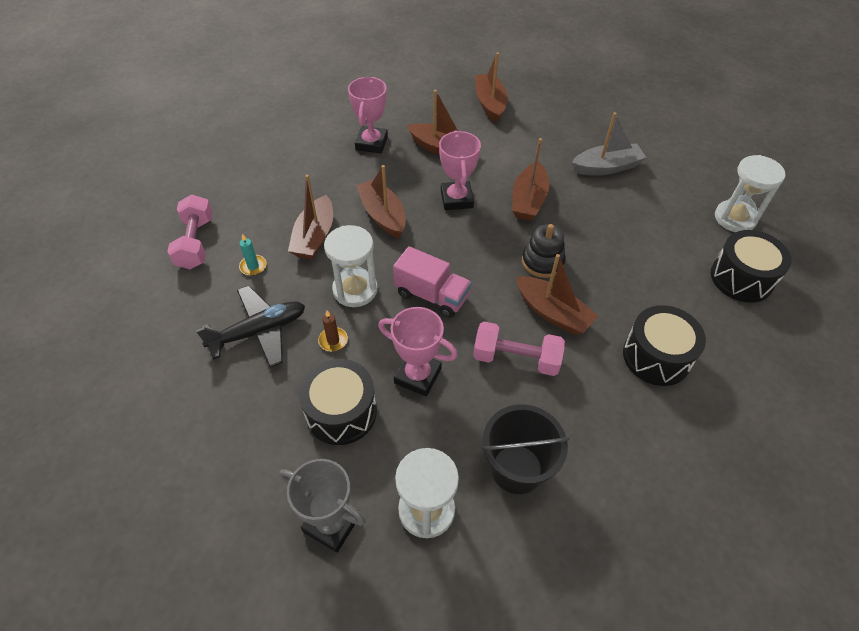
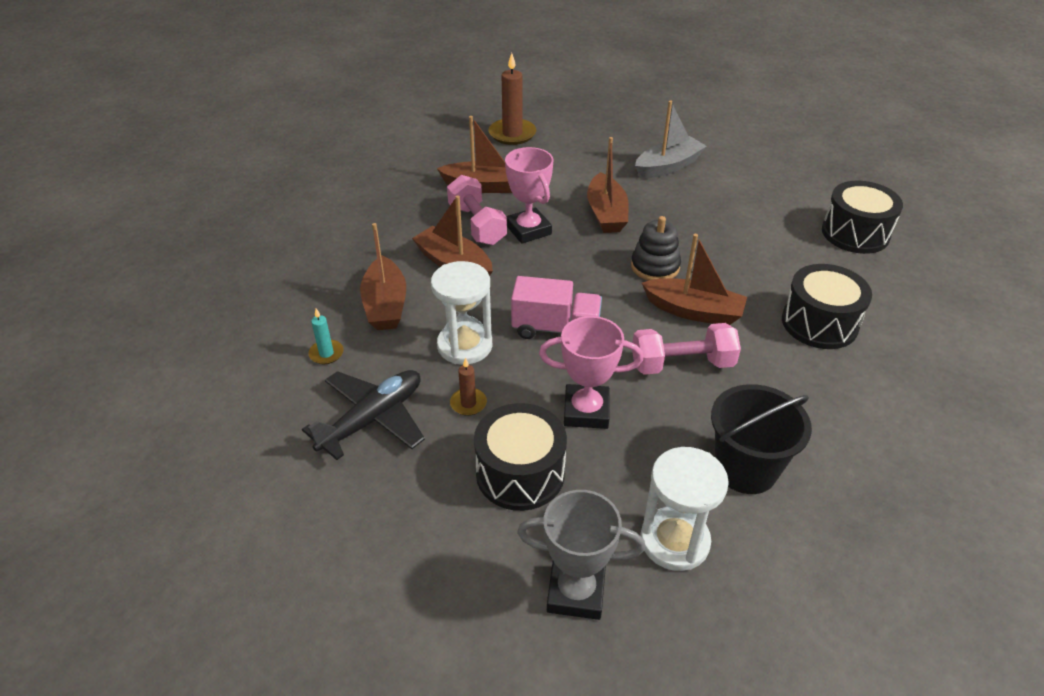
camera: 20 degrees left, 10 degrees down
pink dumbbell [167,195,213,269] -> pink dumbbell moved to [447,175,507,245]
pink trophy [348,77,388,153] -> none
brown boat [475,52,508,123] -> brown candle [489,53,536,145]
white hourglass [715,155,785,232] -> none

